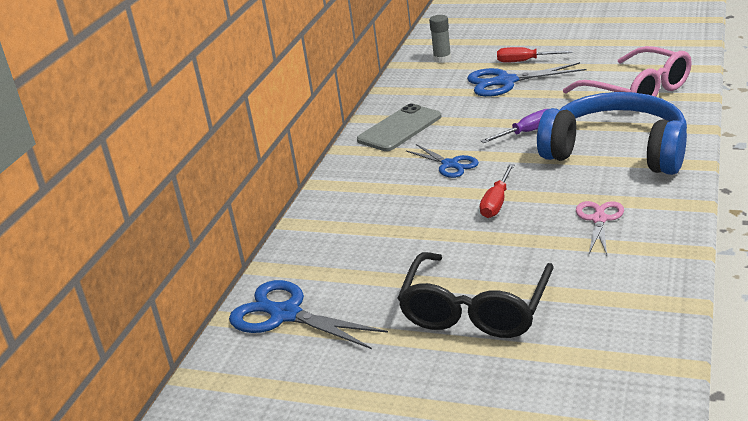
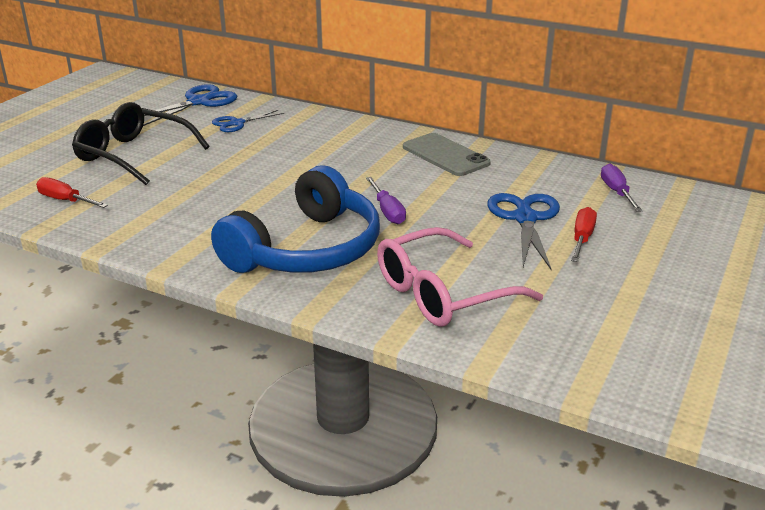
camera: 95 degrees right, 0 degrees up
blue scissors [406,144,479,178] -> blue scissors moved to [212,110,284,132]
grey glue stick [429,15,451,63] -> purple screwdriver [601,163,643,212]
red screwdriver [480,164,515,218] -> red screwdriver moved to [36,177,108,208]
pink scissors [576,201,624,255] -> none

